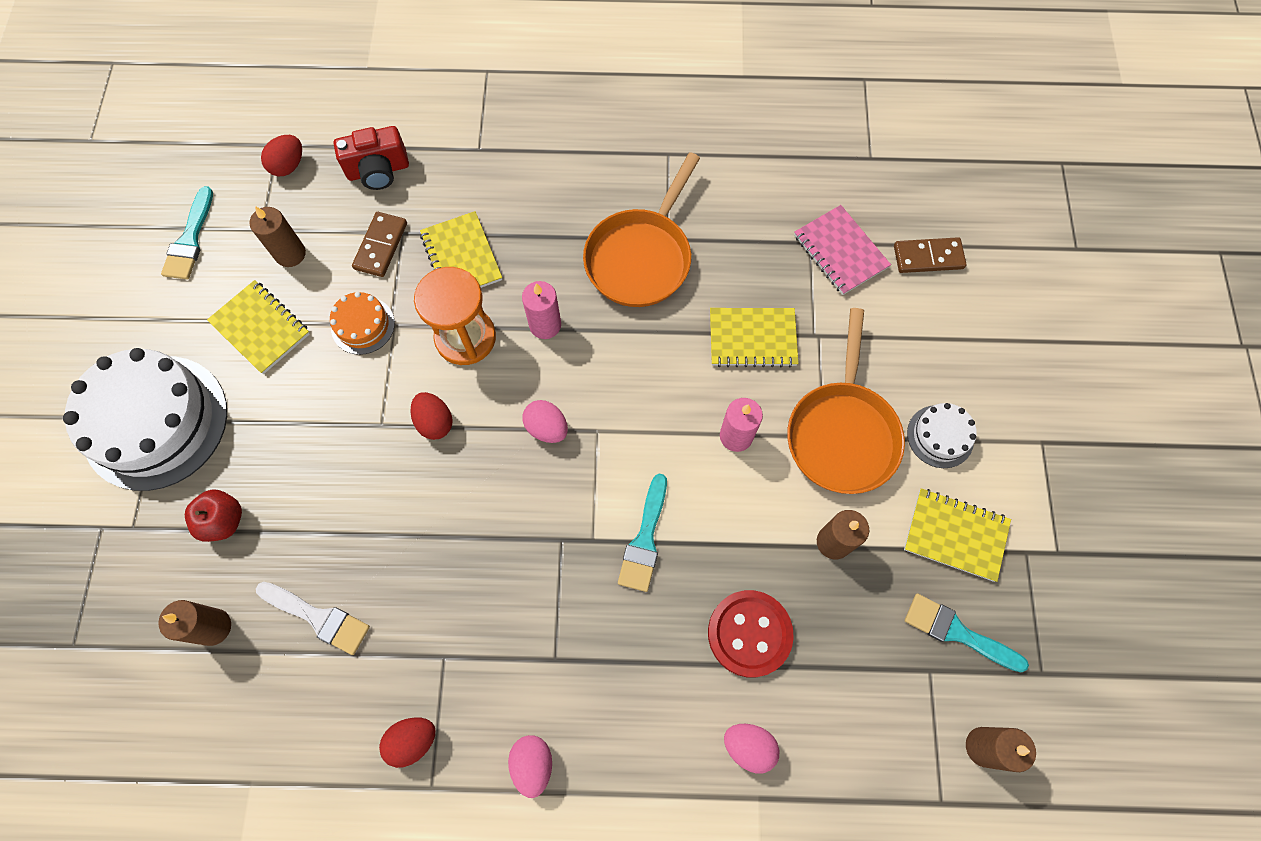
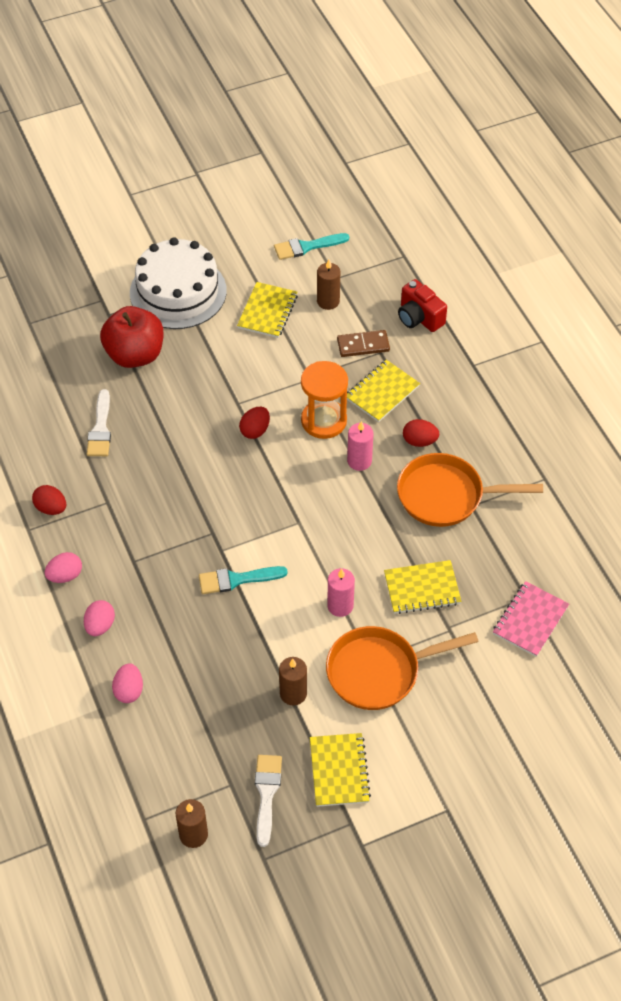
camera: 65 degrees right, 15 degrees down
brown candle [158,600,231,646] -> none
red apple [185,489,242,542] -> red apple [100,306,164,368], size x1.81
red egg [261,135,302,176] -> red egg moved to [403,419,439,447]
orange cake [330,292,395,355] -> none
pink egg [523,400,568,443] -> pink egg moved to [84,600,115,636]
red button [708,590,794,677] -> none
yellow notebook [710,308,798,367] -> yellow notebook turned 75 degrees counterclockwise [384,560,462,614]
brown domino [894,237,967,273] -> none
turquoise brush [905,593,1029,672] -> white brush [255,755,282,847]
white cake [907,403,977,468] -> none

